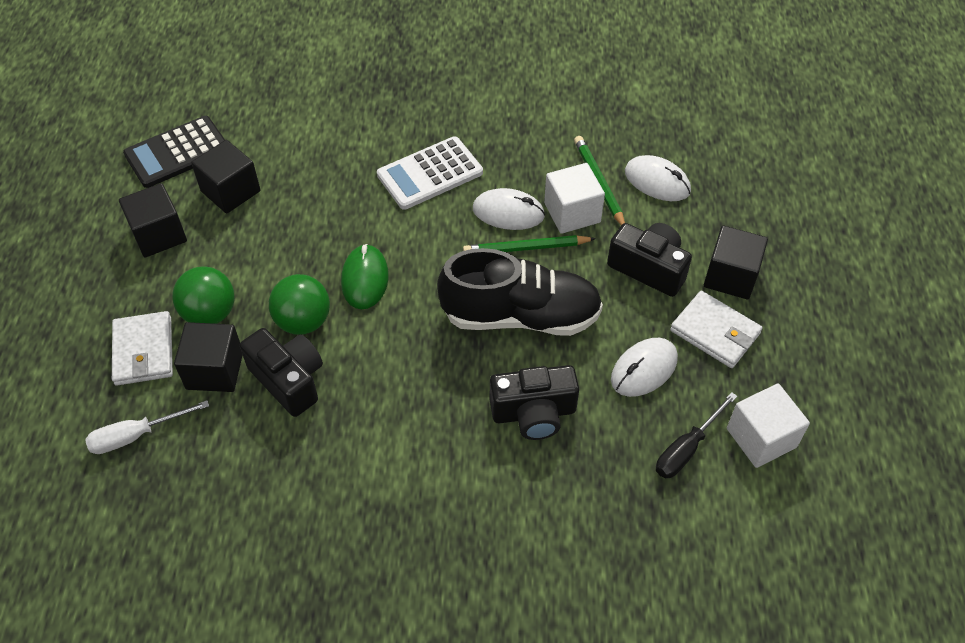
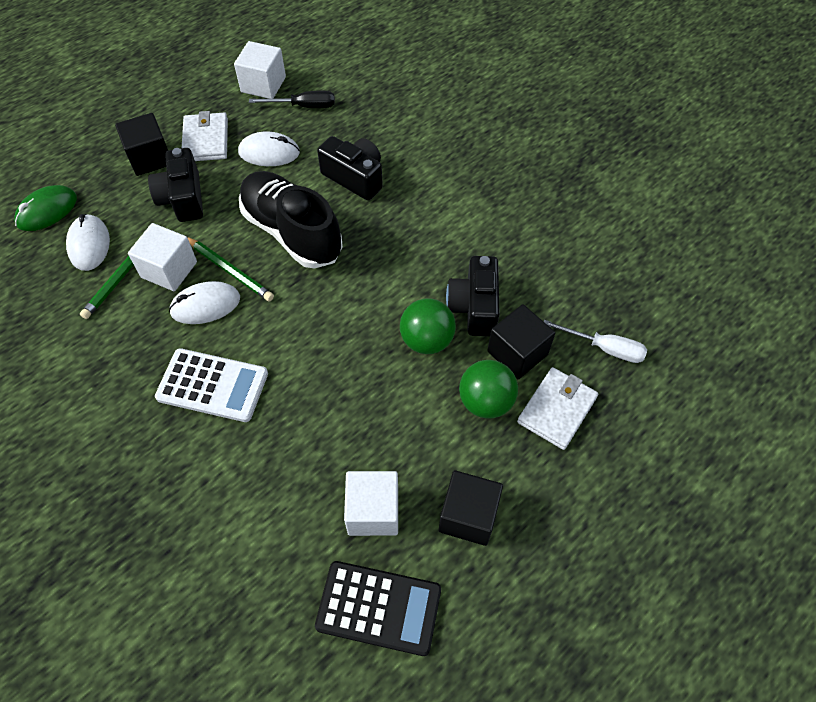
camera: 135 degrees left, 5 degrees up
black cube [191,140,260,213] -> white cube [344,471,398,536]
green mouse [341,244,389,309] -> green mouse moved to [14,185,77,231]
white mouse [473,188,545,230] -> white mouse turned 75 degrees counterclockwise [169,281,240,324]

